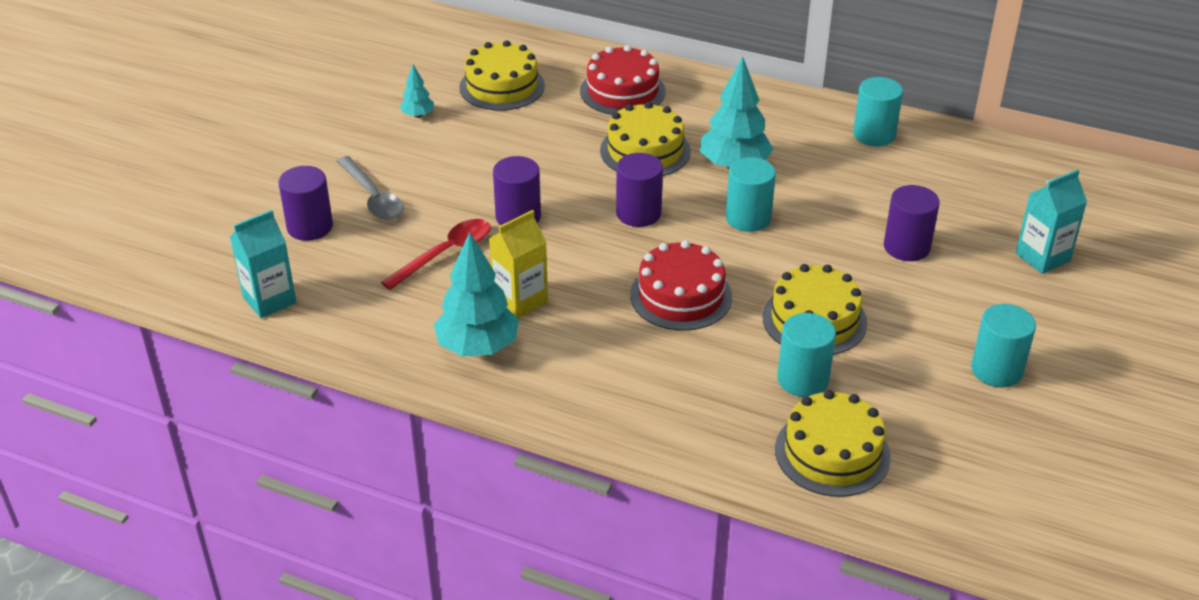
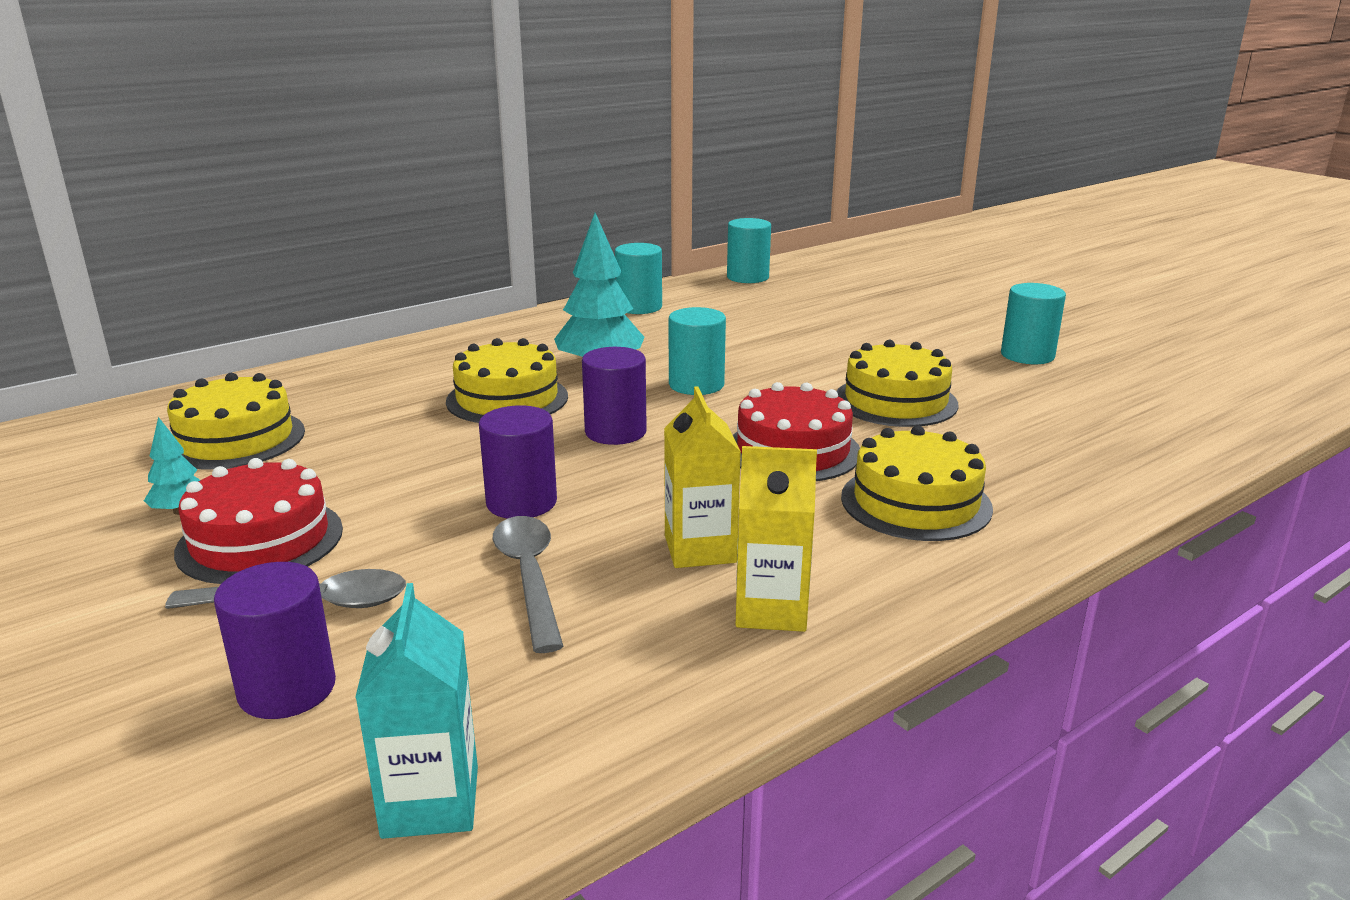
camera: 60 degrees left, 15 degrees down
red spoon [381,219,491,290] -> grey spoon [493,516,564,653]
turquoise tree [434,232,519,356] -> yellow carton [736,446,817,632]
red cake [580,45,666,115] -> red cake moved to [174,458,343,584]
yellow cake [775,390,891,497] -> yellow cake moved to [841,426,993,541]
turquoise cylinder [777,313,836,397] -> turquoise cylinder moved to [727,218,771,283]
purple cylinder [884,185,940,261] -> none
turquoise carton [1016,169,1087,274] -> none

